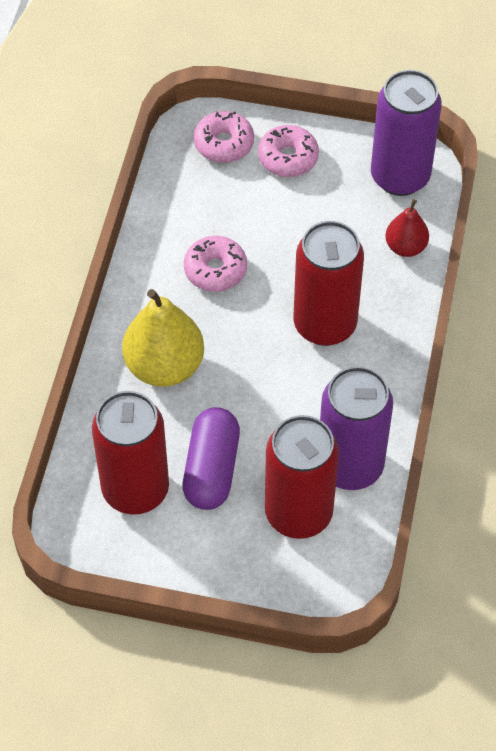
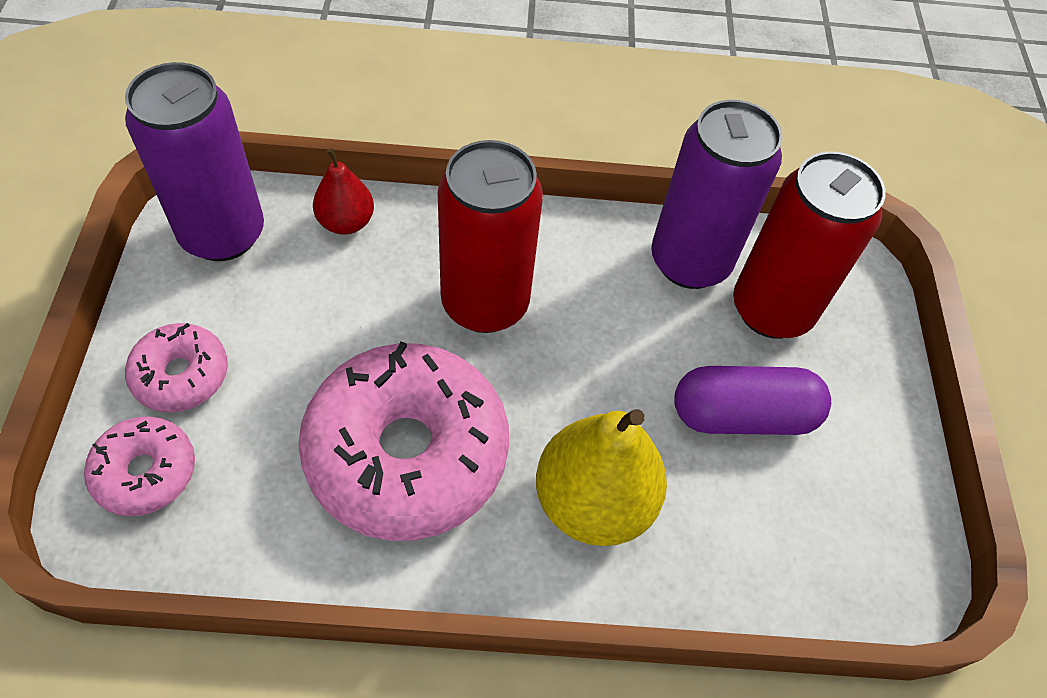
camera: 105 degrees left, 0 degrees up
red can [92,391,169,515] -> none
pink donut [184,236,247,292] -> pink donut [299,342,509,541], size x2.03

